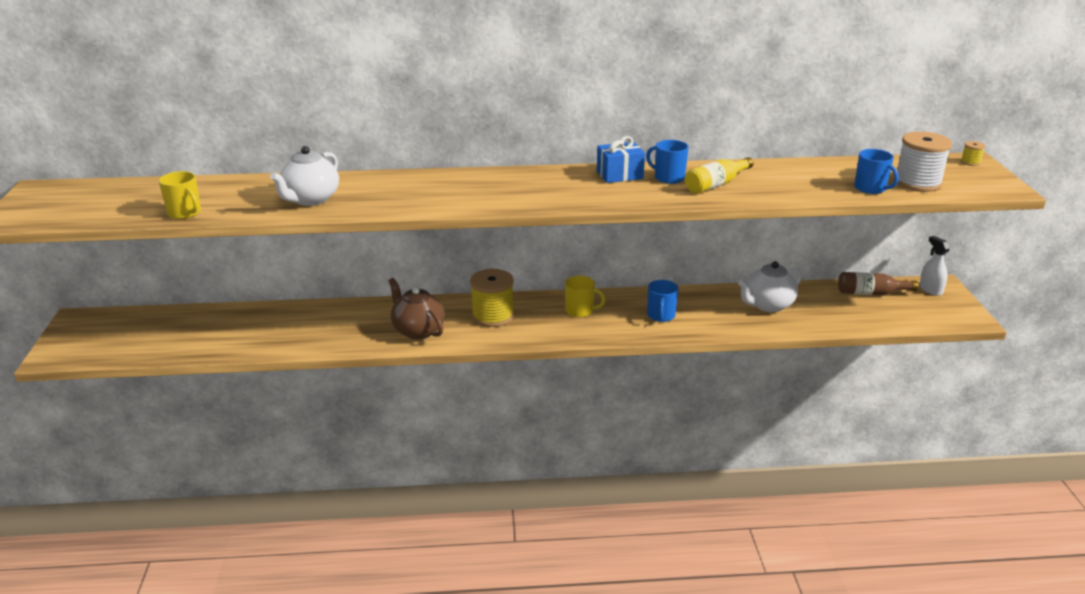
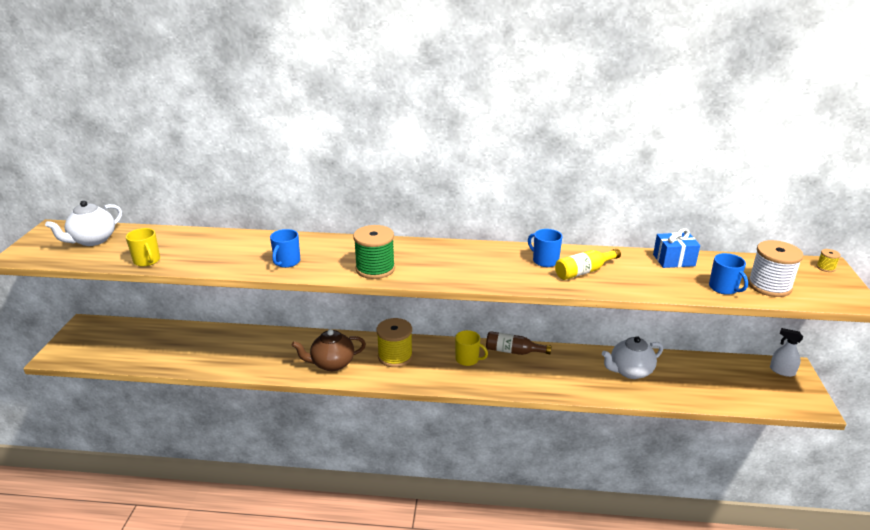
camera: 10 degrees right, 0 degrees up
white teapot [270,146,339,206] -> white teapot moved to [45,200,122,246]
brown teapot [388,278,445,340] -> brown teapot turned 75 degrees counterclockwise [292,329,366,371]
blue gift [597,136,645,183] -> blue gift moved to [653,228,700,268]
blue mug [647,280,679,322] -> blue mug moved to [270,229,300,268]
brown bottle [838,272,919,295] -> brown bottle moved to [486,331,552,355]
white spray bottle [919,236,950,296] -> white spray bottle turned 45 degrees counterclockwise [770,328,803,377]
none -> green spool [353,225,395,279]

